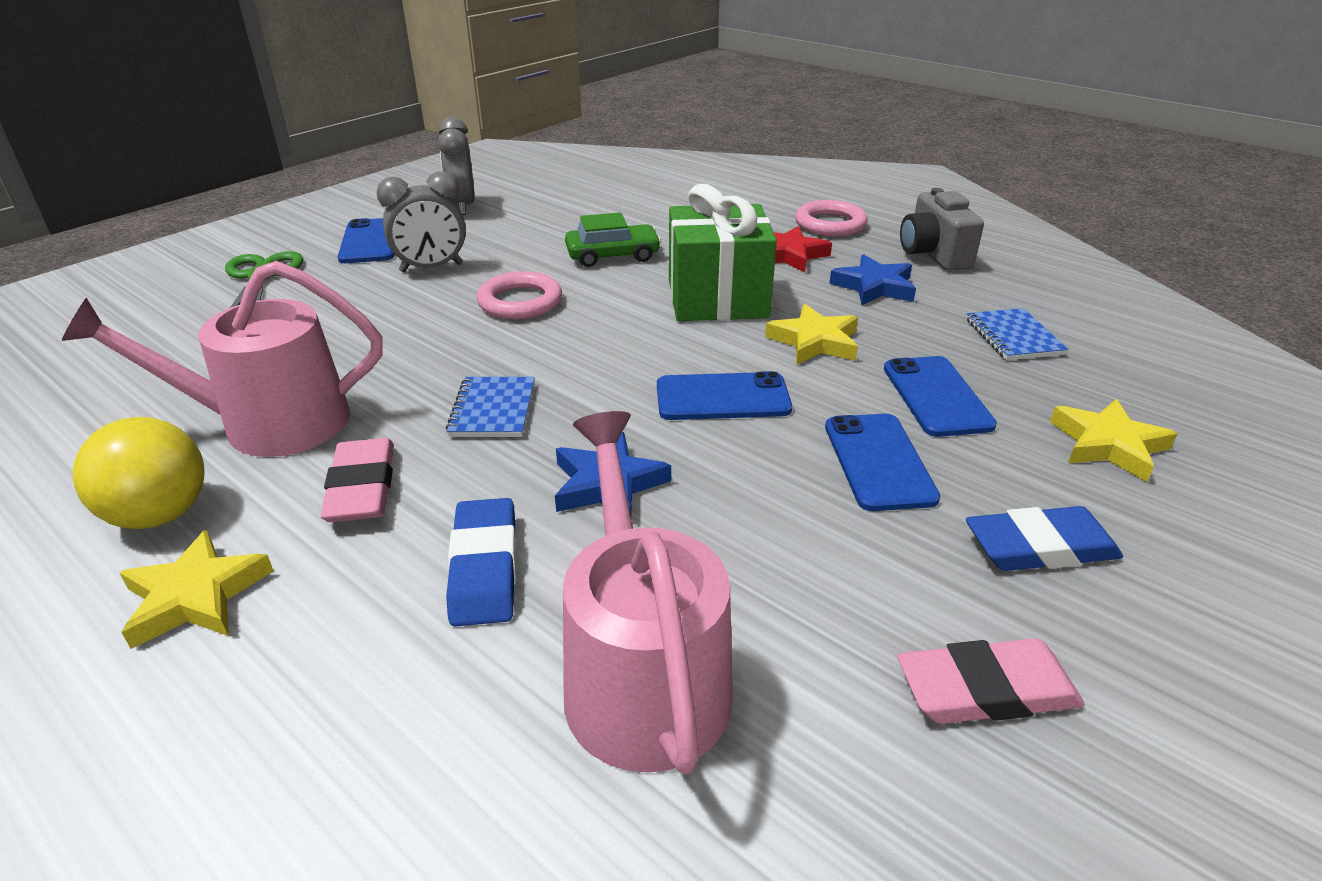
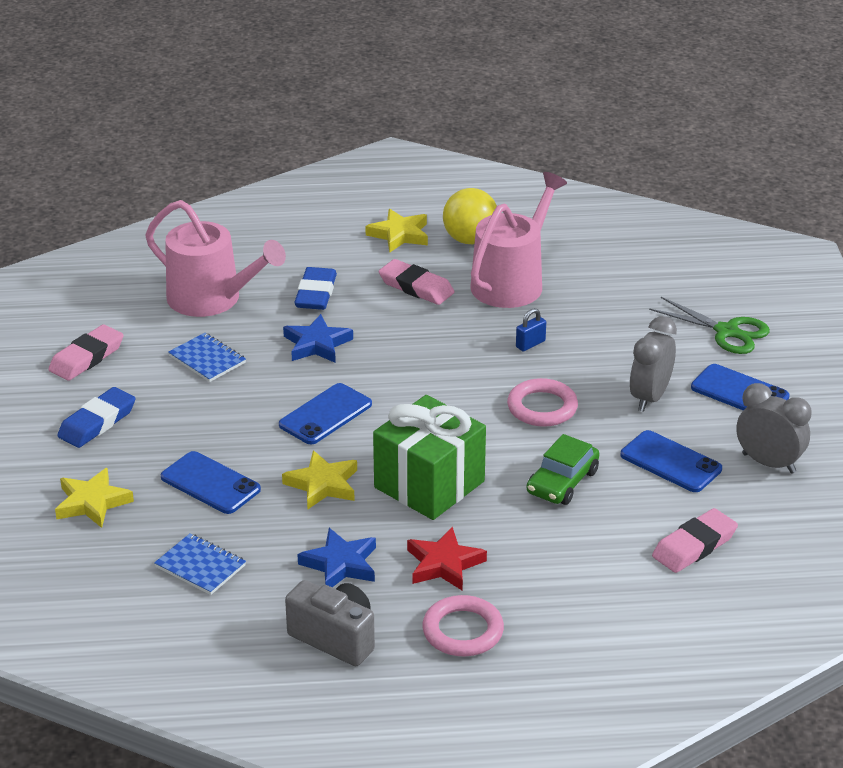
camera: 135 degrees right, 0 degrees up
blue notebook [446,377,535,437] -> blue notebook moved to [168,333,246,382]
blue eraser [446,498,517,627] -> blue eraser turned 60 degrees clockwise [294,267,337,310]
blue phone [825,414,941,511] -> blue phone moved to [621,430,722,492]
none -> blue padlock [516,308,546,351]
none -> pink eraser [652,508,738,573]

